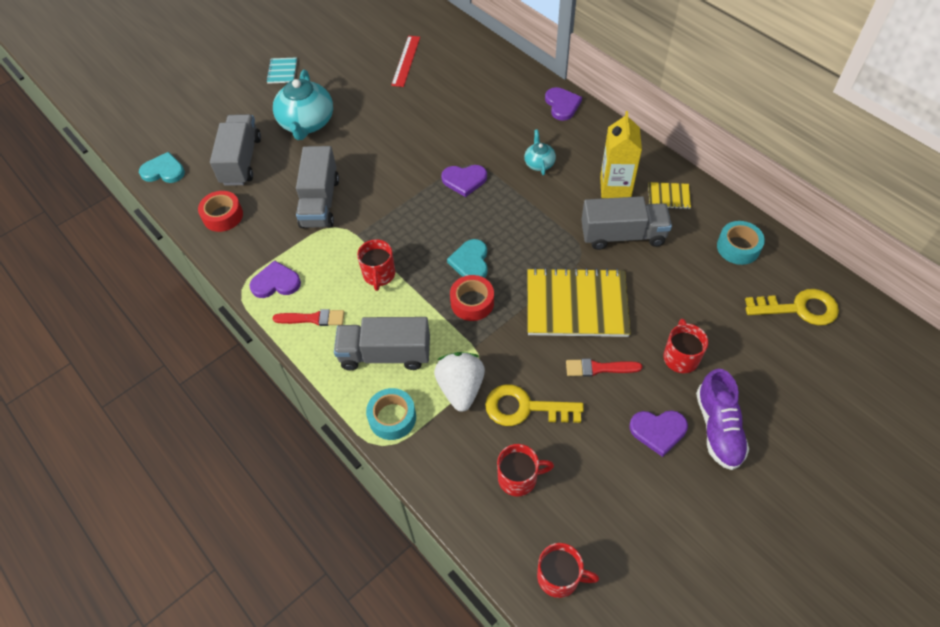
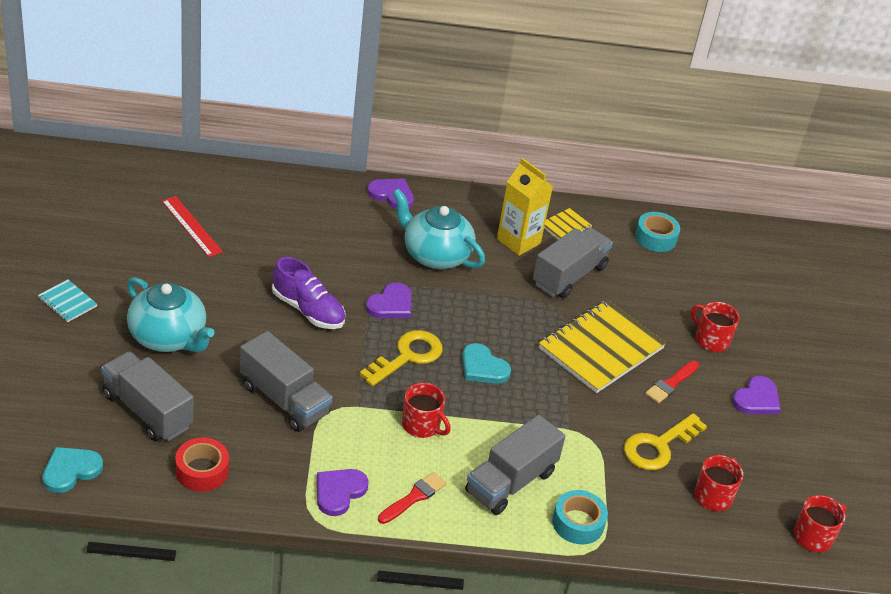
camera: 55 degrees left, 15 degrees down
white strawberry [434,352,485,412] -> none
red tape [450,275,494,321] -> none
turquoise teapot [524,129,556,175] -> turquoise teapot [393,189,485,269], size x1.99
purple shoe [696,369,749,470] -> purple shoe moved to [272,257,345,329]
yellow key [745,289,839,325] -> yellow key moved to [359,330,443,386]

